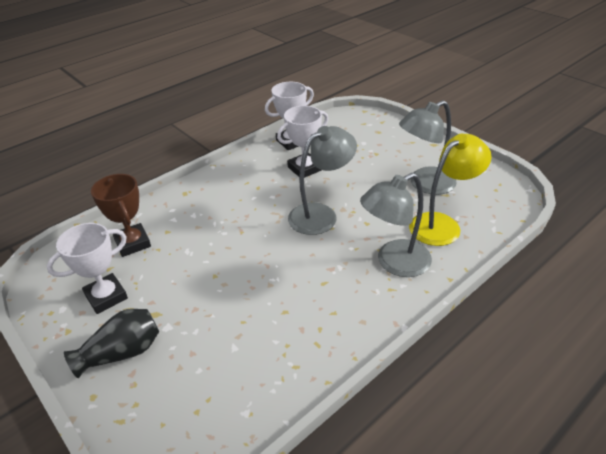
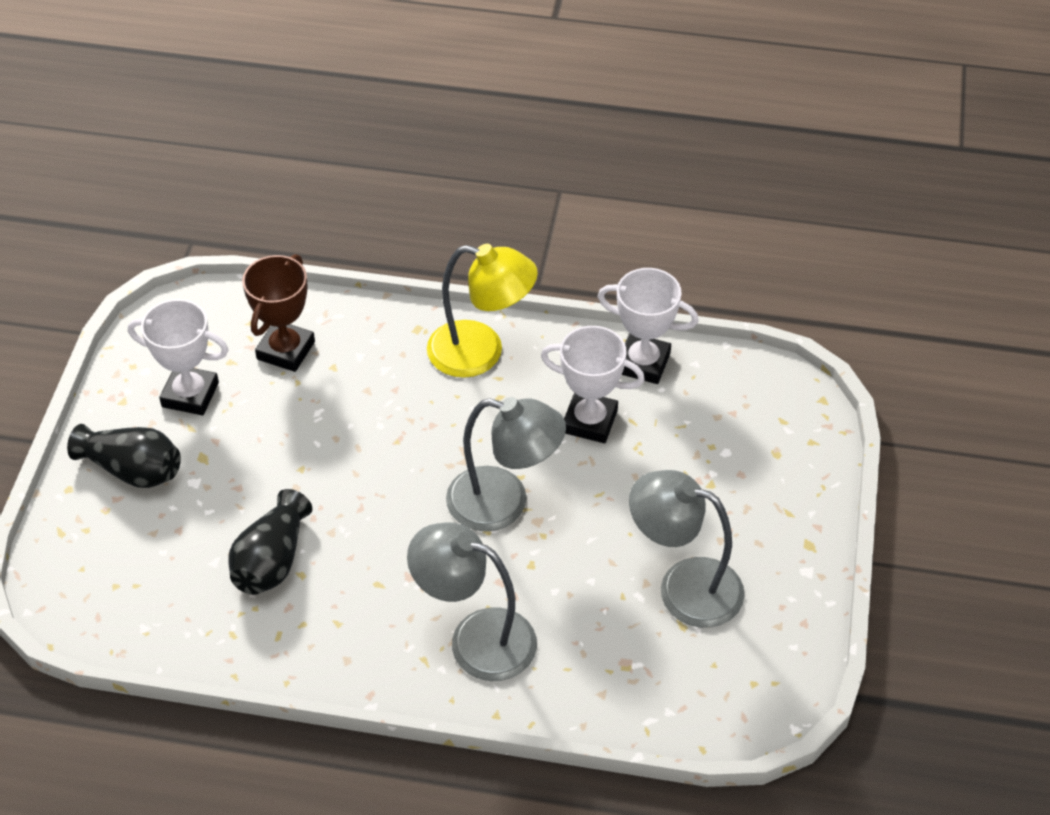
camera: 50 degrees right, 10 degrees up
yellow lamp [409,134,491,246] -> yellow lamp moved to [427,244,538,378]
none -> black vase [228,489,312,595]

